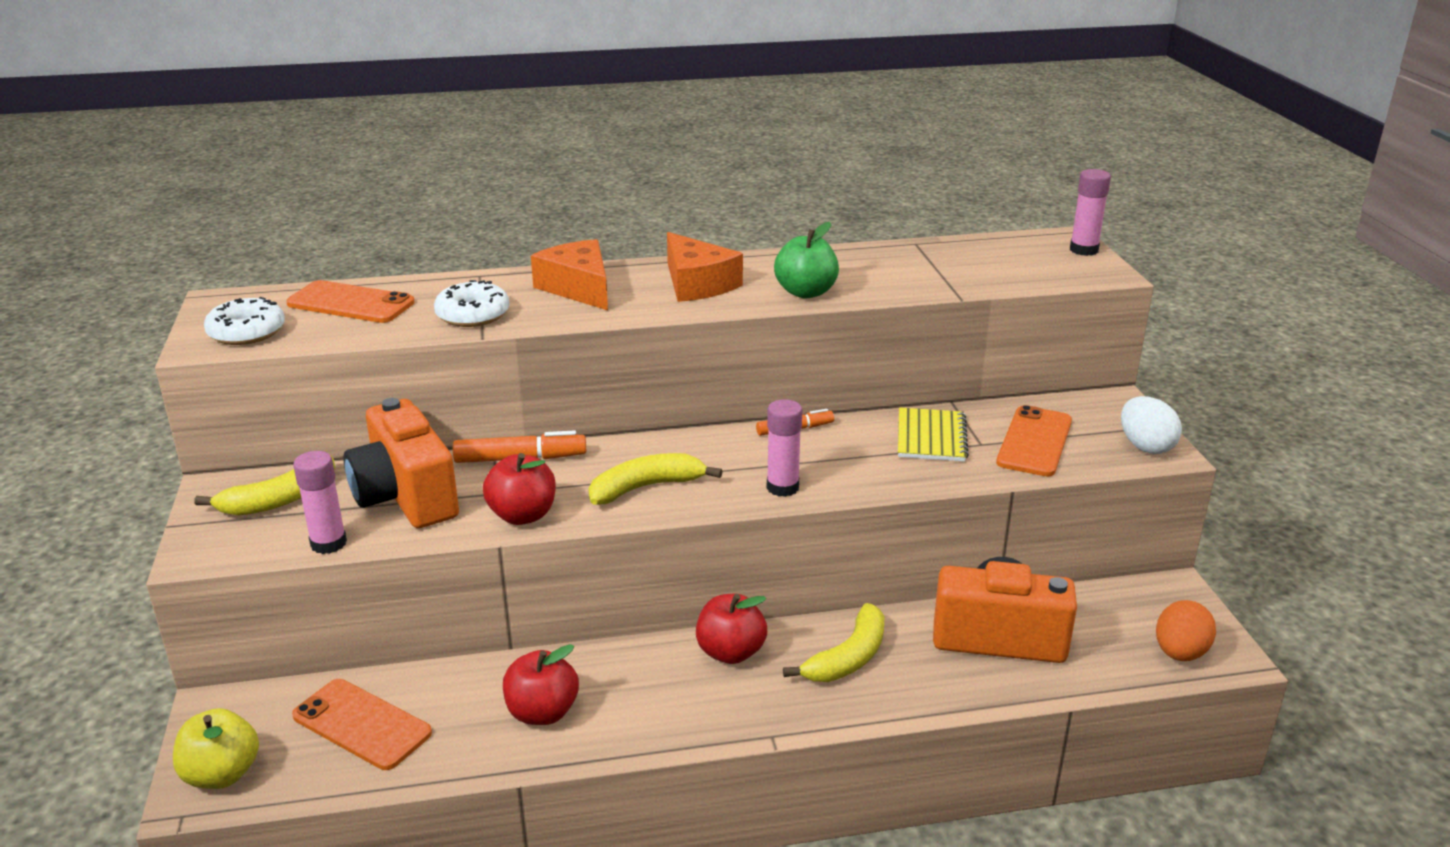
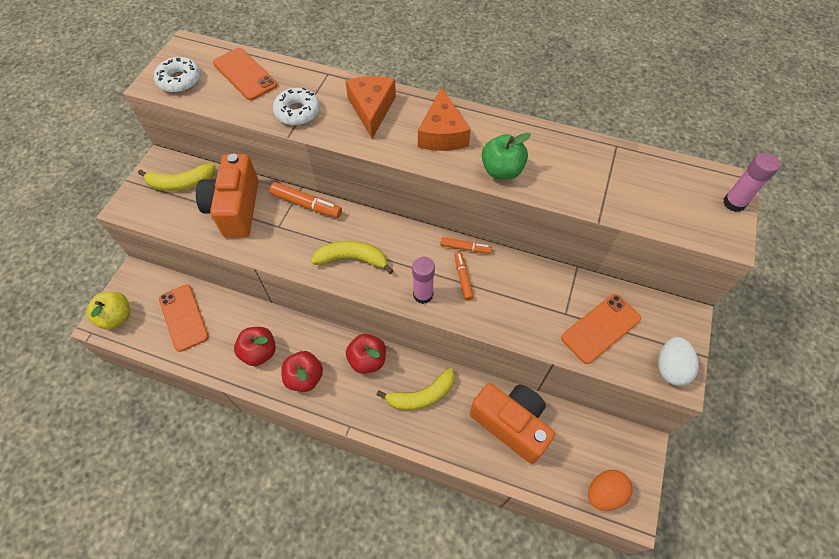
camera: 30 degrees right, 30 degrees up
pink glue stick [293,451,347,554] -> none
red apple [483,453,556,525] -> red apple moved to [281,351,323,392]
yellow notebook [898,407,969,462] -> none
none -> orange marker [454,252,474,301]

